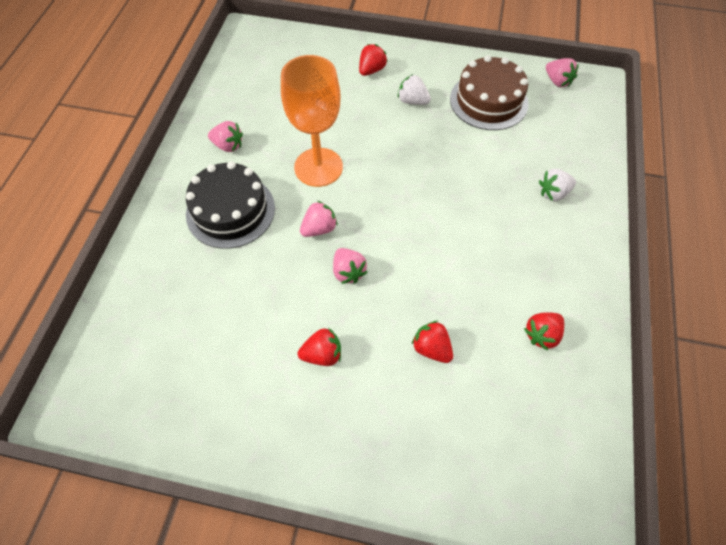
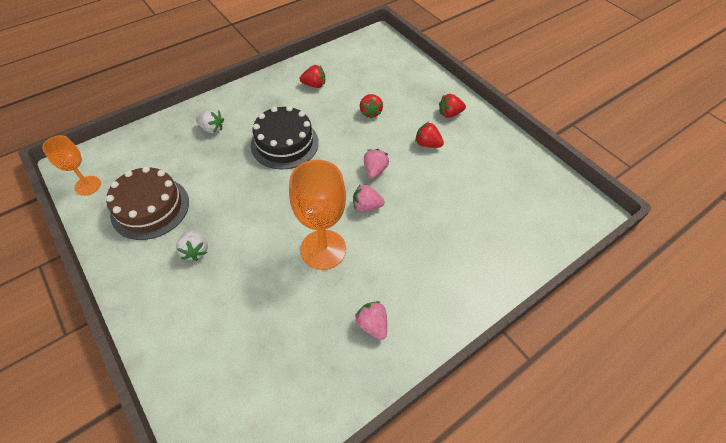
camera: 140 degrees left, 5 degrees down
black cake [186,161,275,249] -> black cake moved to [251,106,319,169]
red strawberry [359,44,387,76] -> red strawberry moved to [439,94,466,118]
pink strawberry [546,58,579,87] -> orange goblet [42,135,101,196]

